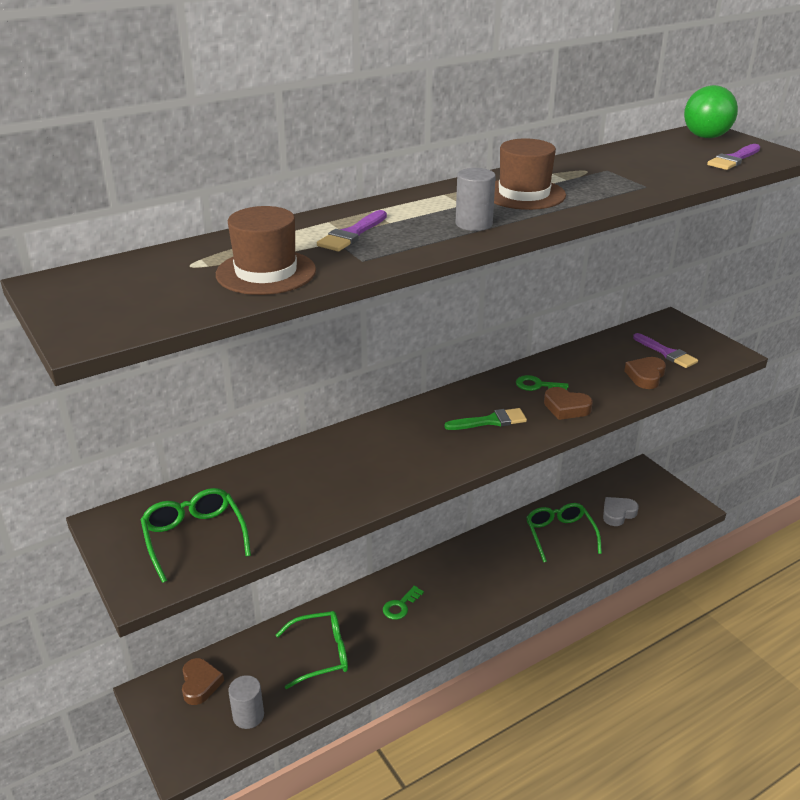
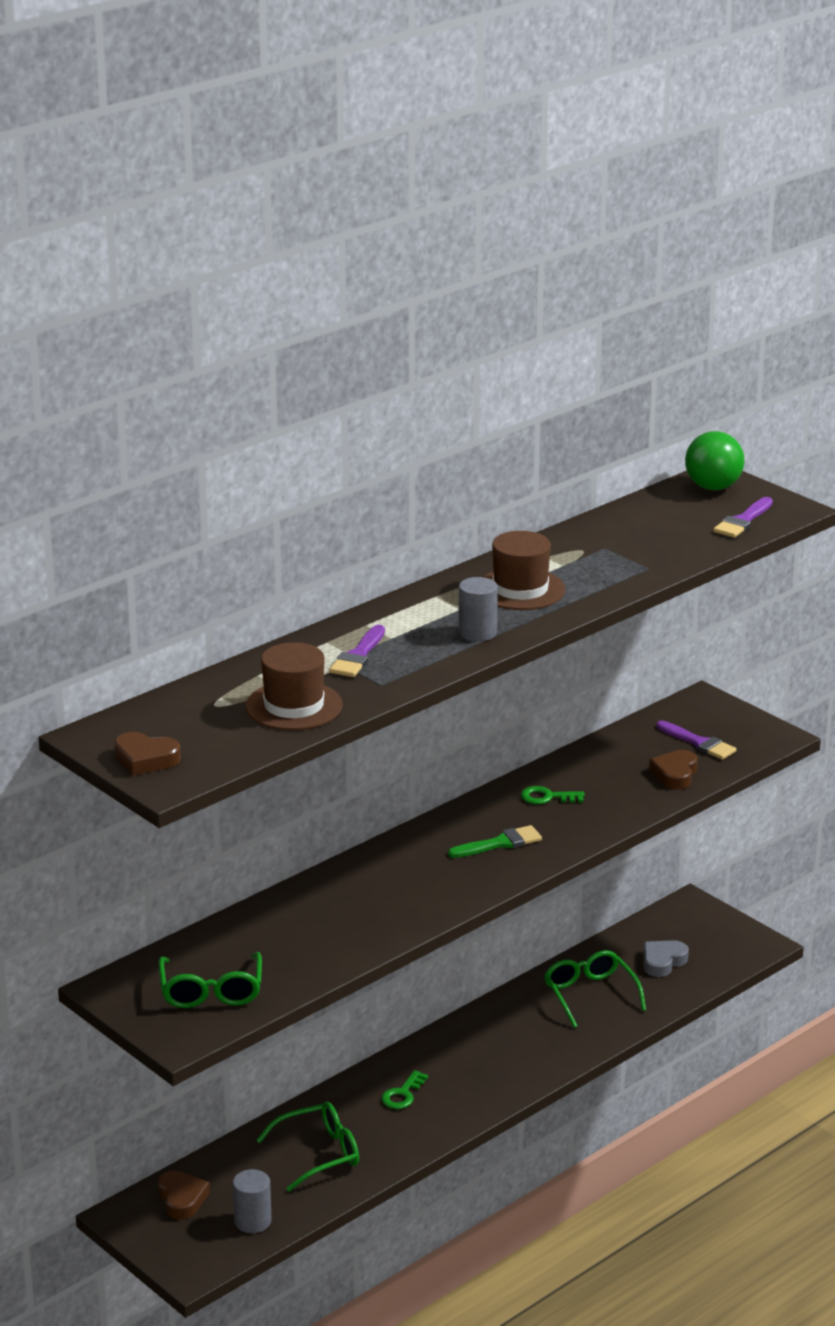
camera: 10 degrees left, 5 degrees down
green glasses [141,488,251,583] -> green glasses turned 150 degrees counterclockwise [158,952,262,1008]
brown heart [544,387,593,420] -> brown heart moved to [114,732,181,776]

